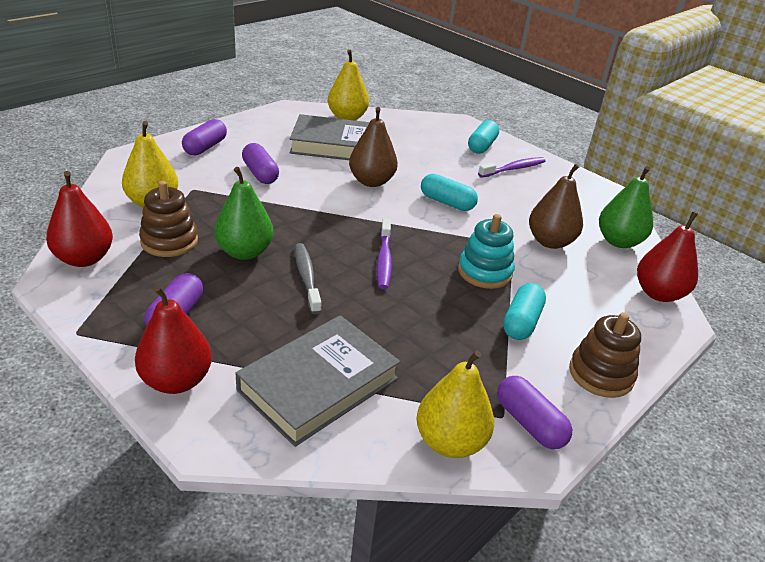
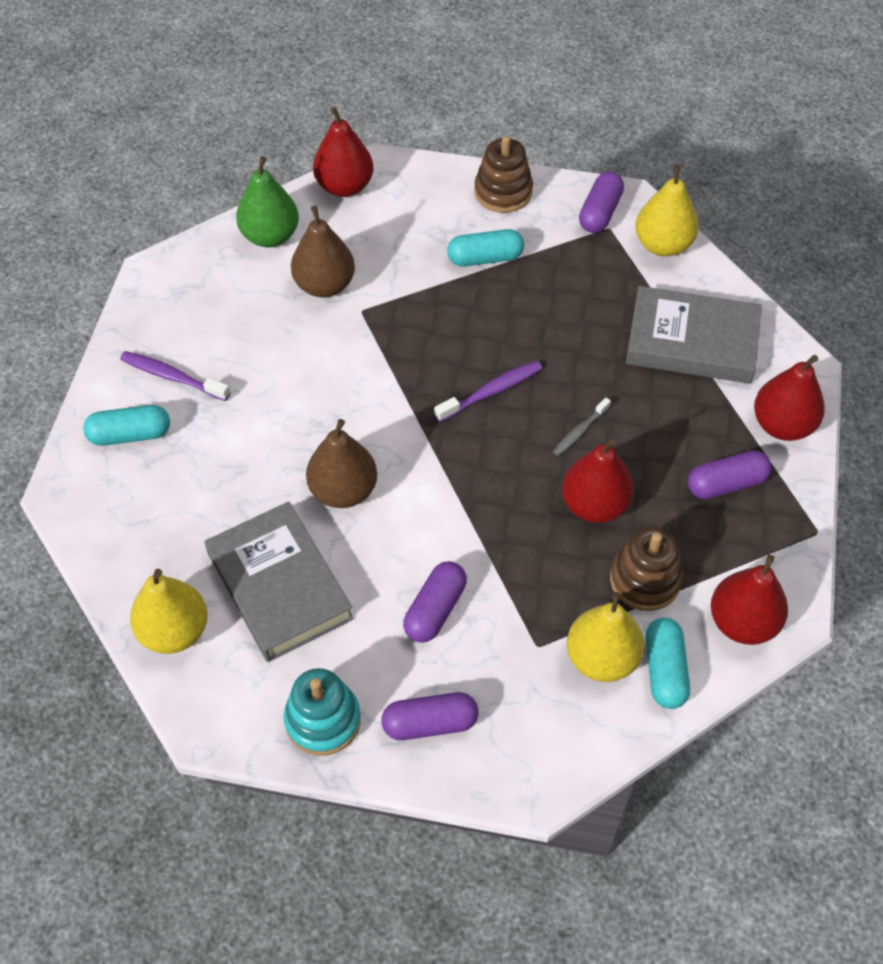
camera: 120 degrees left, 20 degrees up
green pear [214,167,273,260] -> red pear [562,438,634,523]
grey toothbrush [295,243,322,314] -> grey toothbrush [553,398,611,456], size x0.66
turquoise capsule [421,174,478,211] -> turquoise capsule moved to [646,618,690,709]
turquoise stacking toy [458,214,515,289] -> turquoise stacking toy moved to [284,668,361,756]

